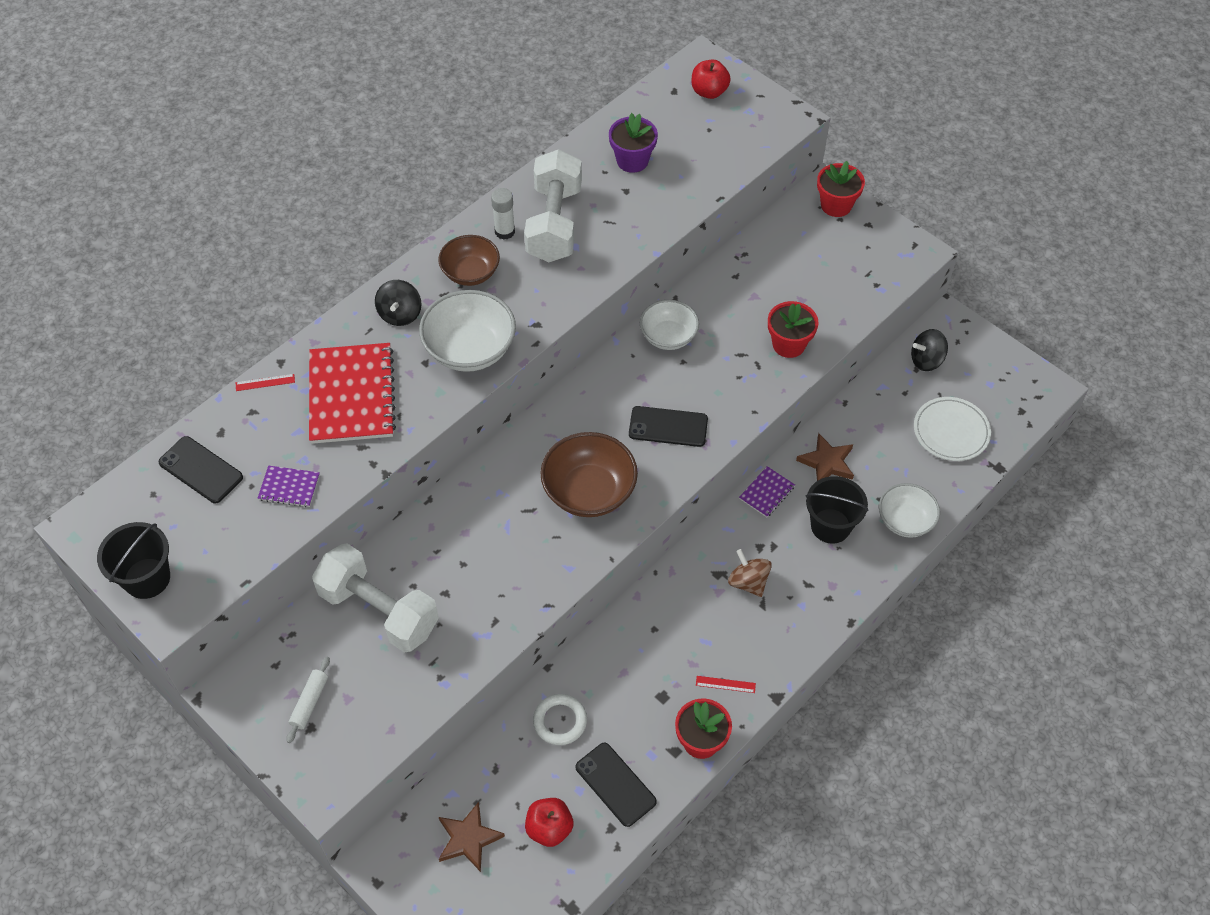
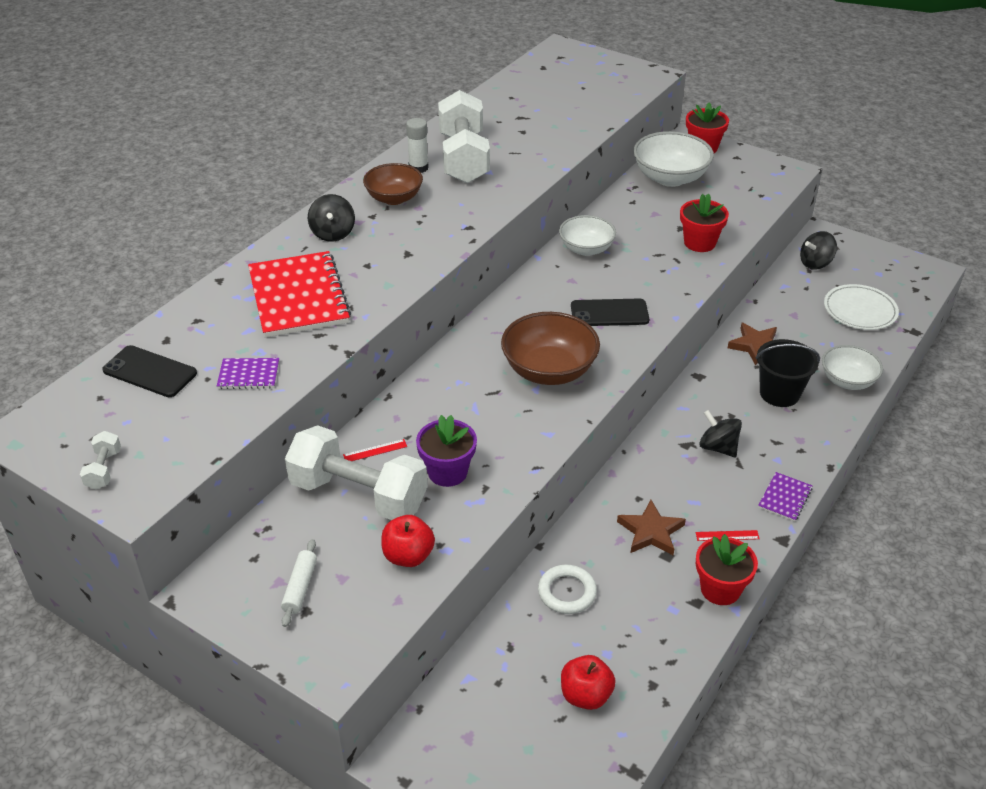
camera: 10 degrees left, 15 degrees down
black bucket [97,522,170,599] -> white dumbbell [80,431,121,490]
red ruler [236,374,295,391] -> red ruler moved to [343,439,407,461]
white bowl [419,290,516,372] -> white bowl moved to [633,131,714,187]
brown star [439,802,505,872] -> brown star moved to [617,500,686,555]
black phone [575,743,657,827] -> none
purple flower pot [609,113,658,173] -> purple flower pot moved to [416,415,477,487]
red apple [692,60,731,99] -> red apple moved to [381,515,435,567]
brown spinning top [728,549,772,597] -> black spinning top [699,410,742,457]
purple notebook [739,466,795,517] -> purple notebook moved to [758,472,812,522]

